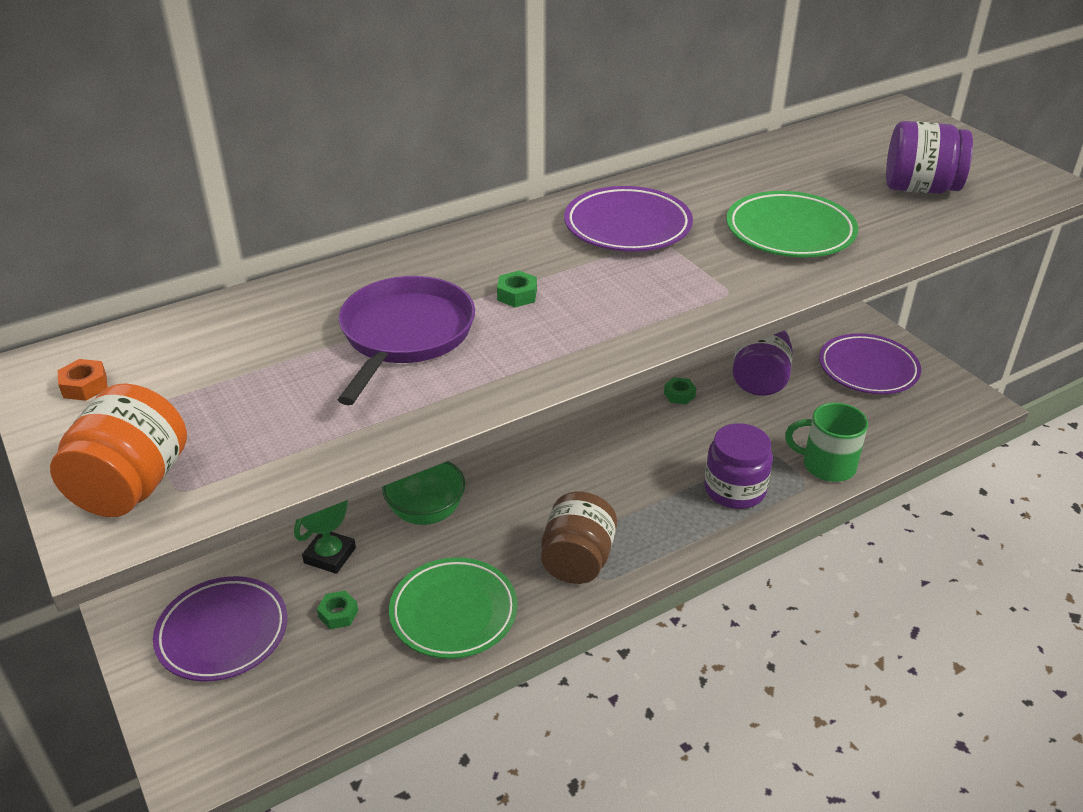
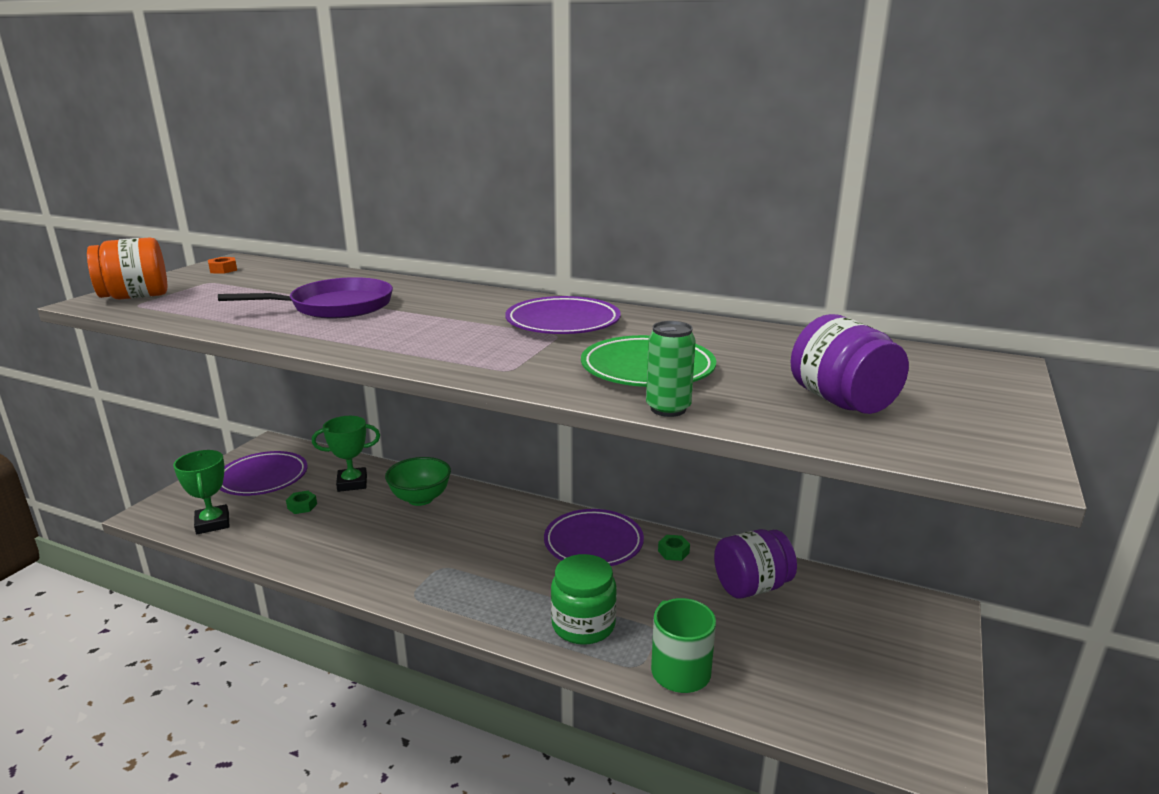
camera: 55 degrees right, 15 degrees down
green plate [389,557,518,659] -> none
green nut [497,271,537,307] -> none
brown jar [541,492,617,584] -> none
purple jar [704,423,773,509] -> green jar [551,554,617,645]
purple plate [819,333,921,394] -> purple plate moved to [544,509,644,566]
none -> green trophy [173,450,229,534]
none -> green can [646,321,696,417]

